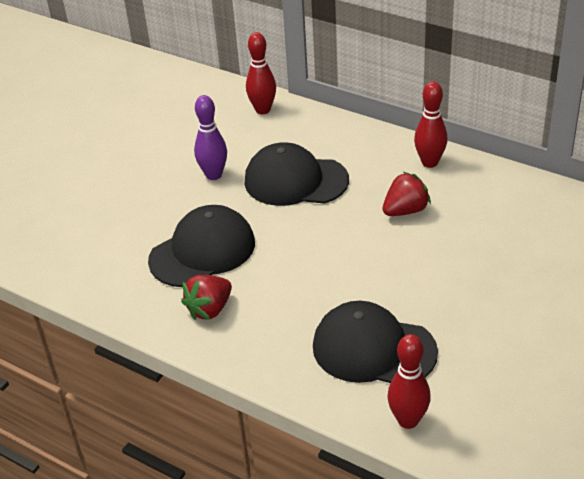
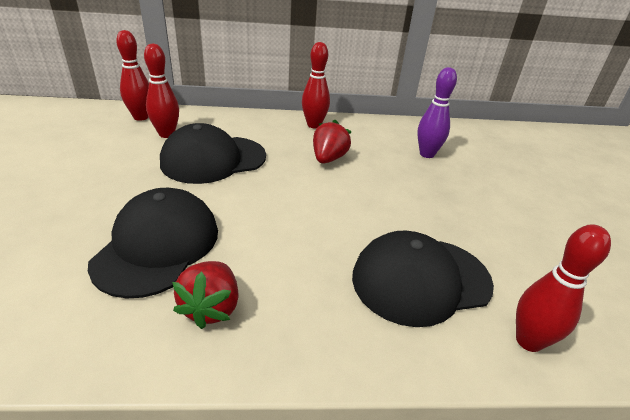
camera: 40 degrees left, 5 degrees down
purple bowling pin [194,95,227,180] -> purple bowling pin moved to [417,67,457,158]
none -> red bowling pin [144,43,179,138]

